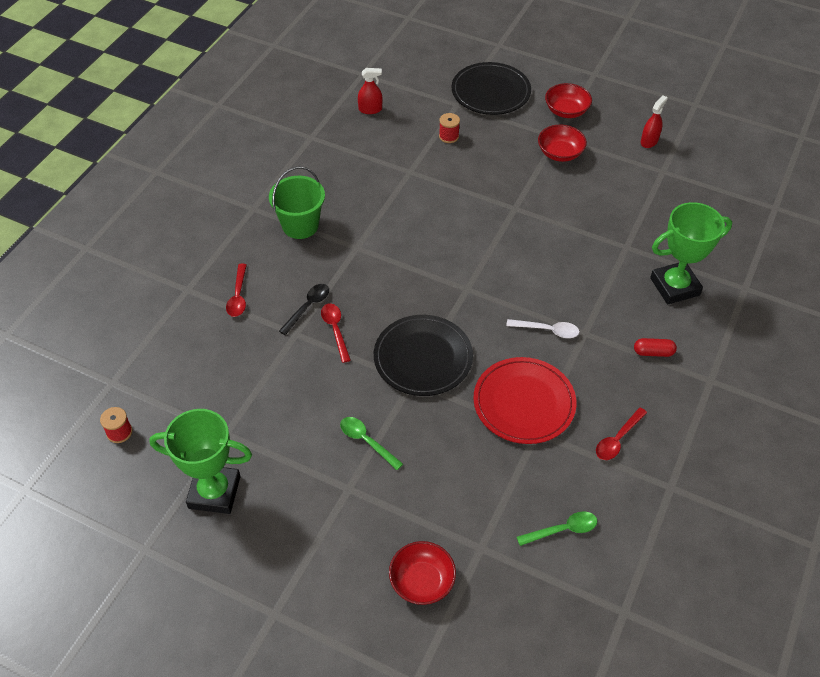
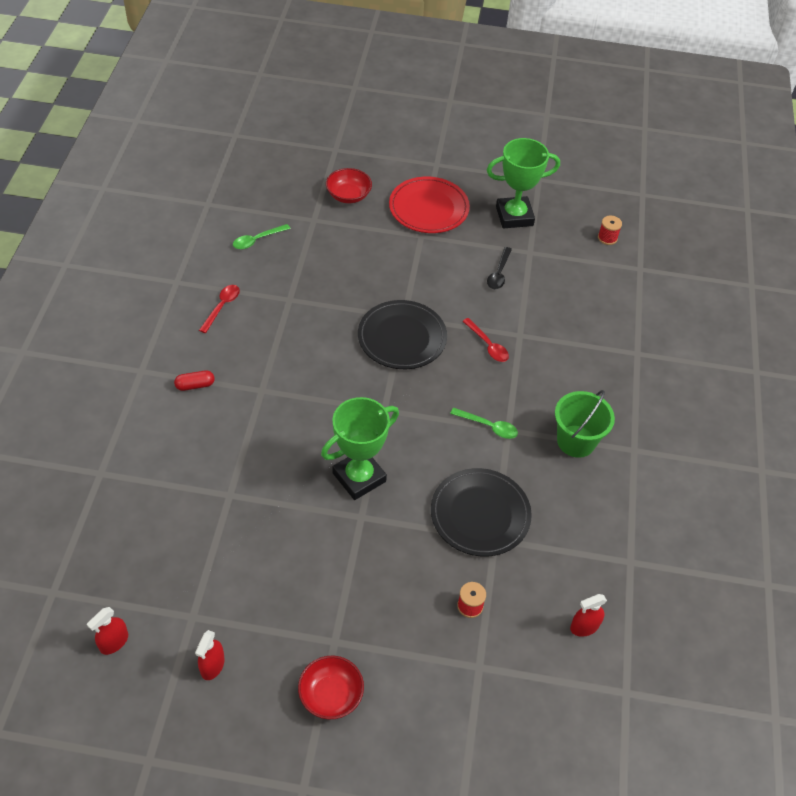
camera: 160 degrees right, 0 degrees up
red spoon [226,264,247,317] -> none
black spoon [279,284,329,335] -> black spoon moved to [487,247,512,289]
green spoon [340,417,403,470] -> green spoon moved to [450,408,518,439]
black plate [451,62,531,115] -> black plate moved to [431,468,532,557]
red plate [473,357,577,444] -> red plate moved to [389,177,470,233]
white spoon [506,319,580,338] -> none
red bowl [538,125,587,162] -> none
green trophy [650,202,732,304] -> green trophy moved to [321,397,399,500]
none -> red spray bottle [87,607,128,655]

